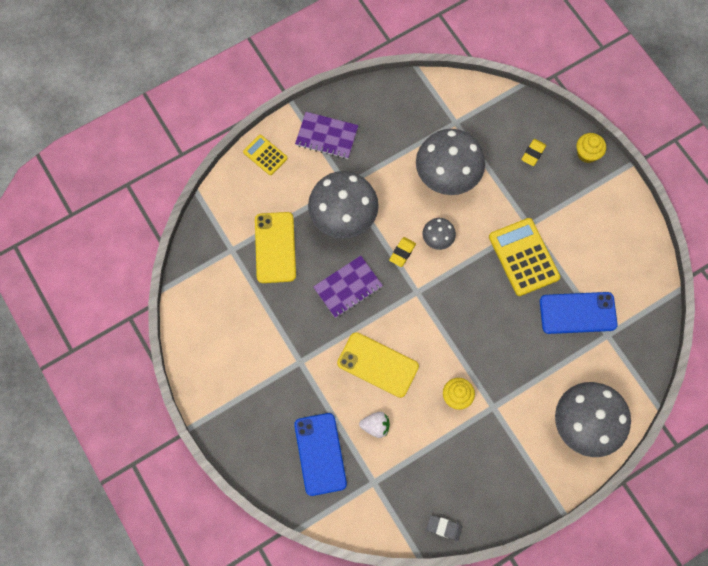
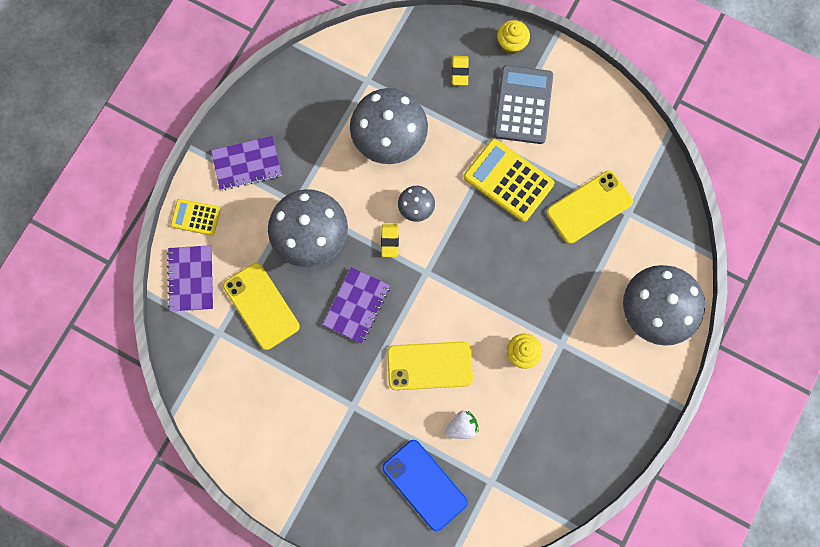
camera: 30 degrees left, 5 degrees up
grey eraser [426,515,463,541] -> none
blue phone [540,292,618,334] -> yellow phone [546,171,633,244]
none -> purple notebook [167,245,213,312]
none -> grey calculator [494,65,553,144]

